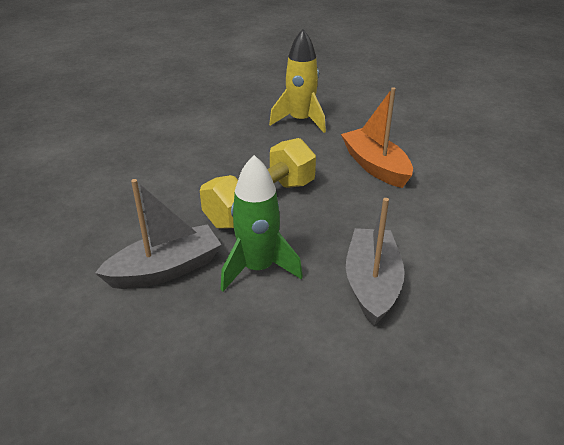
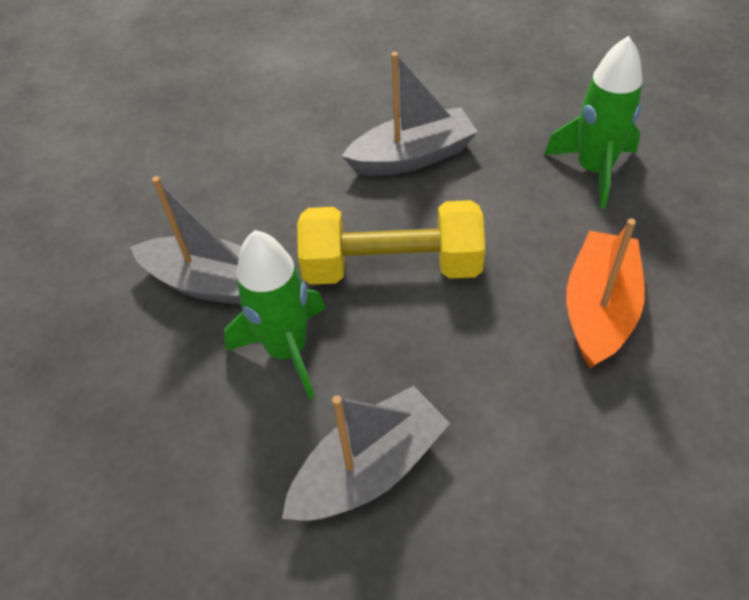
camera: 50 degrees right, 15 degrees up
yellow rocket [269,29,326,133] -> green rocket [544,36,643,209]
none -> grey boat [342,52,478,176]

